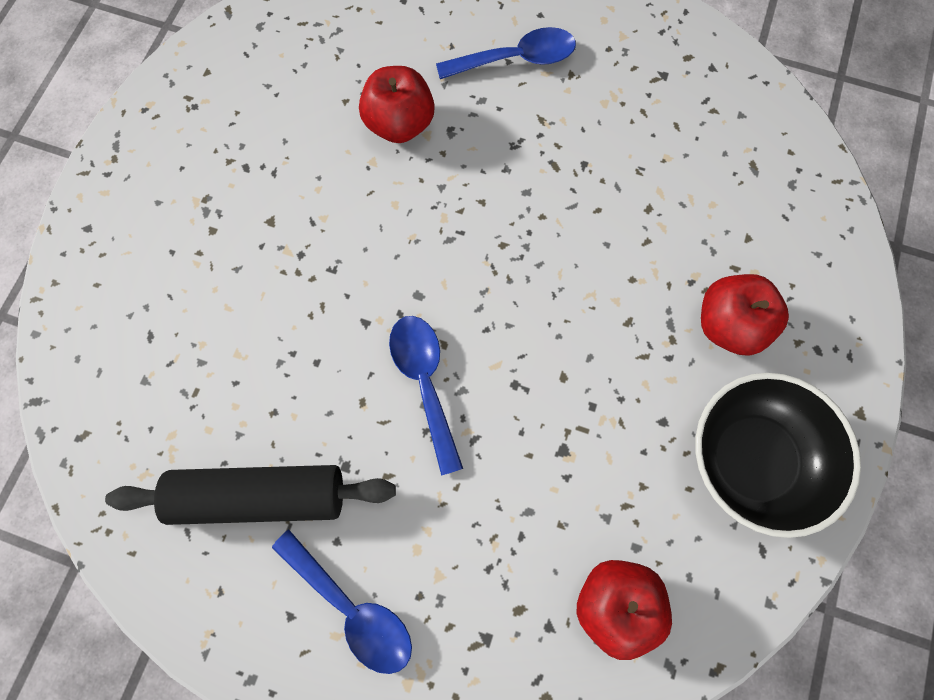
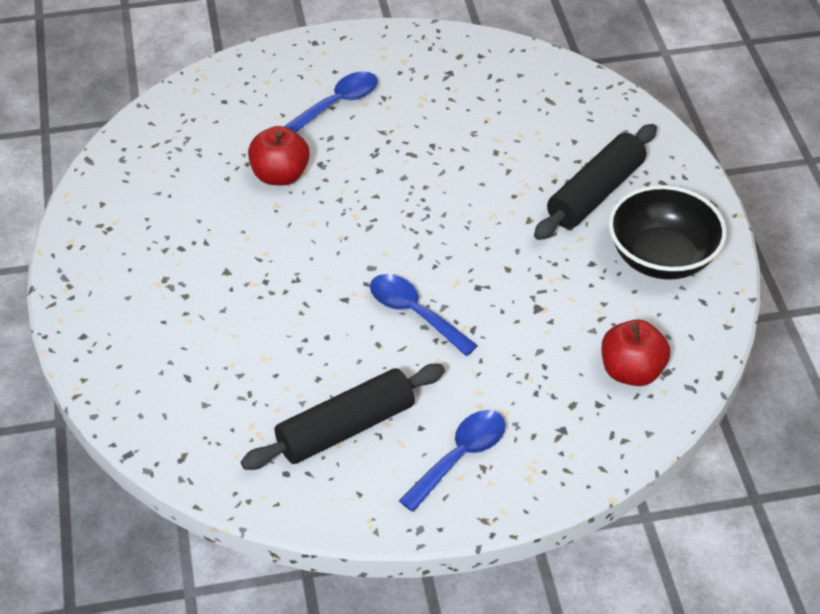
camera: 30 degrees left, 25 degrees down
blue spoon [272,530,412,674] -> blue spoon turned 60 degrees counterclockwise [399,410,505,512]
red apple [701,274,789,356] -> black rolling pin [534,124,657,240]

